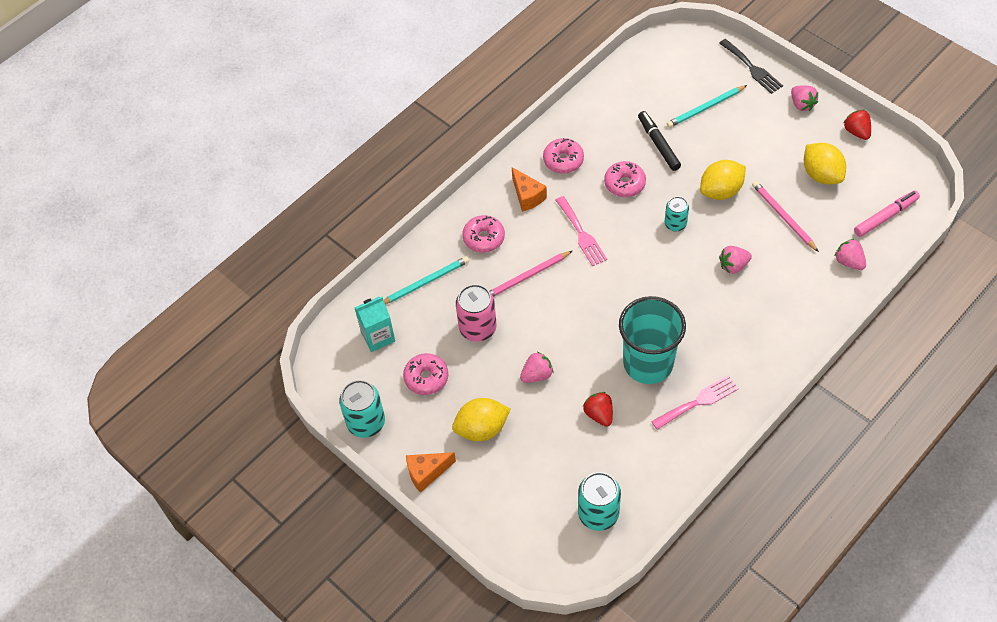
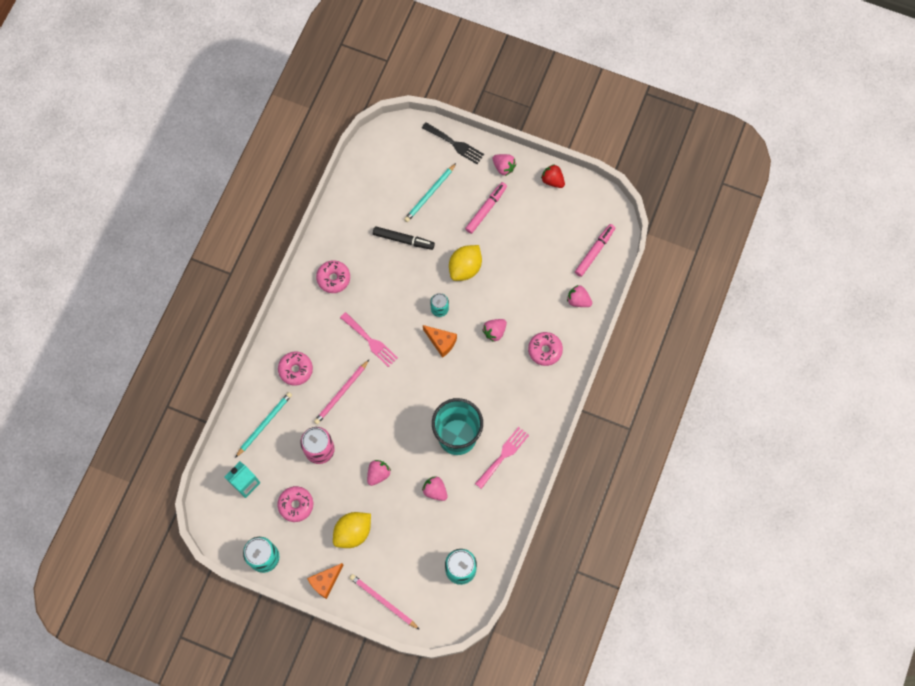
camera: 25 degrees left, 15 degrees up
orange cheese [512,167,547,212] -> orange cheese moved to [423,325,457,358]
red strawberry [583,392,613,427] -> pink strawberry [422,476,448,501]
pink donut [604,161,646,197] -> pink donut moved to [528,332,563,366]
black marker [638,111,681,171] -> black marker turned 150 degrees clockwise [373,226,435,250]
pink pencil [752,181,819,252] -> pink pencil moved to [350,574,420,630]
yellow lemon [804,143,846,184] -> none
none -> pink marker [465,182,507,234]

